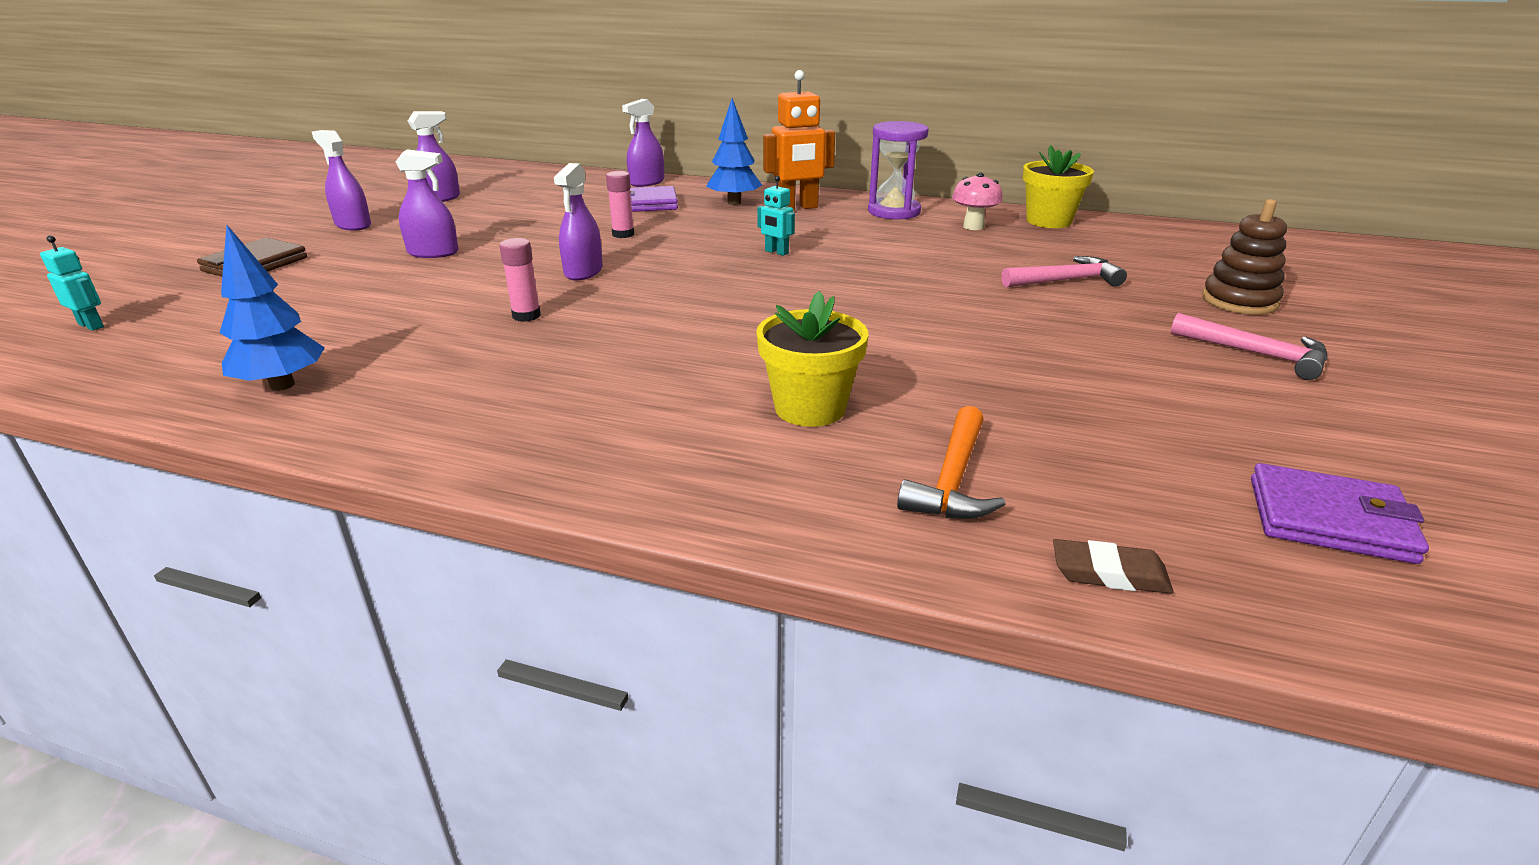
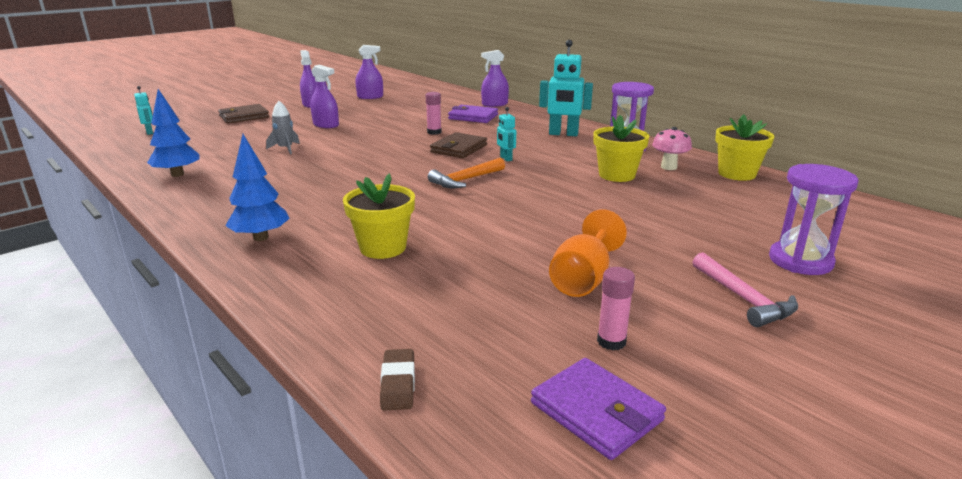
camera: 30 degrees right, 5 degrees down
pink glue stick [499,238,541,322] -> pink glue stick moved to [597,267,635,350]
purple spray bottle [554,163,603,281] -> none
blue tree [706,98,762,205] -> blue tree moved to [225,134,290,241]
orange robot [763,70,835,210] -> turquoise robot [539,40,593,136]
orange hammer [897,406,1005,519] -> orange hammer moved to [428,158,505,189]
pink hammer [1001,256,1127,287] -> none
brown eraser [1053,539,1174,594] -> brown eraser turned 45 degrees clockwise [380,349,415,411]
brown stacking toy [1202,199,1287,315] -> purple hourglass [769,164,859,275]
none -> grey rocket [266,101,300,155]
none -> brown wallet [430,132,487,158]
none -> orange goblet [549,209,627,297]
none -> yellow flower pot [593,115,649,182]

